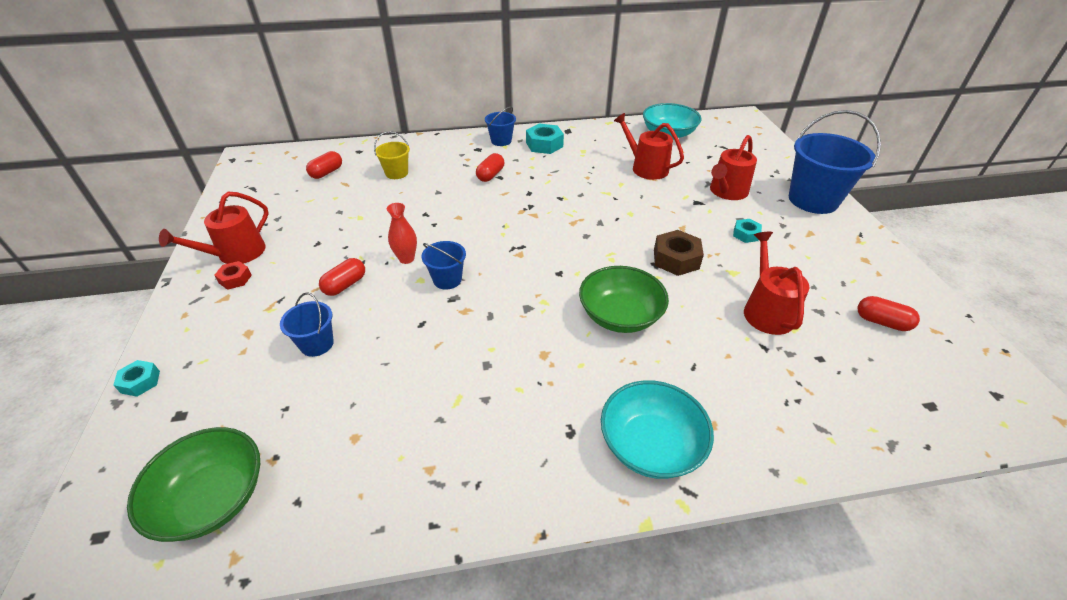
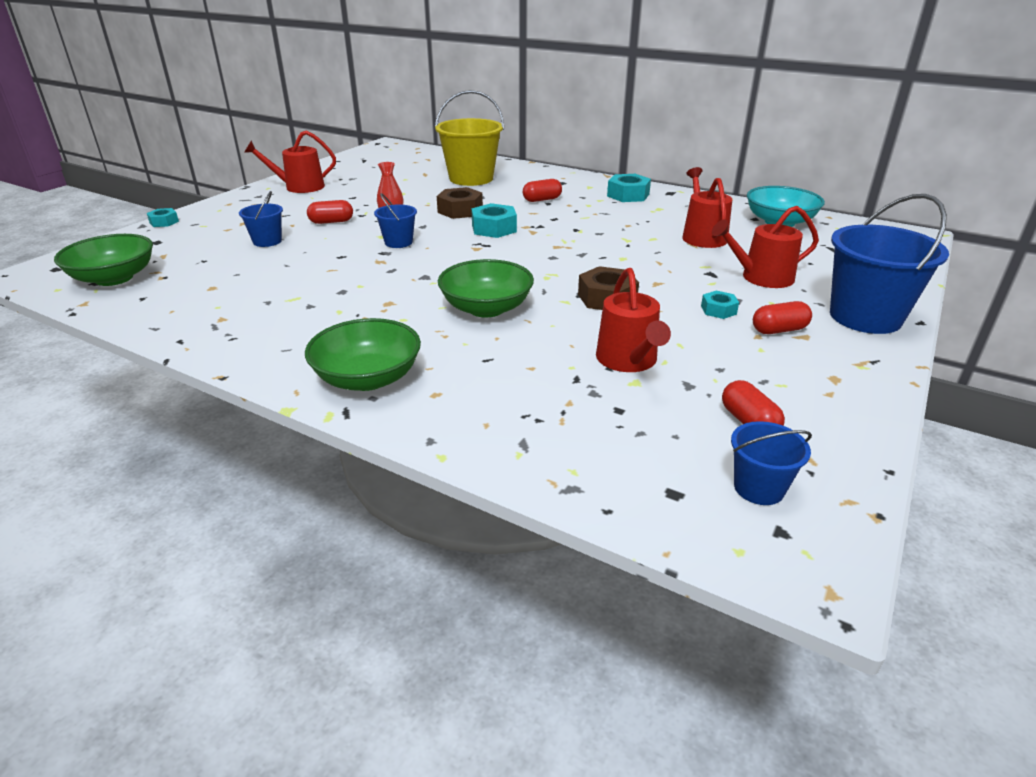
camera: 40 degrees right, 10 degrees down
red nut [214,261,252,290] -> none
red capsule [306,151,342,179] -> red capsule moved to [753,301,812,334]
yellow bucket [374,131,410,179] -> yellow bucket [435,90,504,186], size x1.97
blue bucket [485,107,516,146] -> blue bucket moved to [731,421,812,505]
turquoise bowl [601,380,714,479] -> green bowl [305,318,421,391]
red watering can [744,232,809,335] -> red watering can turned 135 degrees clockwise [596,268,671,372]
none -> brown nut [437,187,483,219]
none -> turquoise nut [471,203,517,238]

